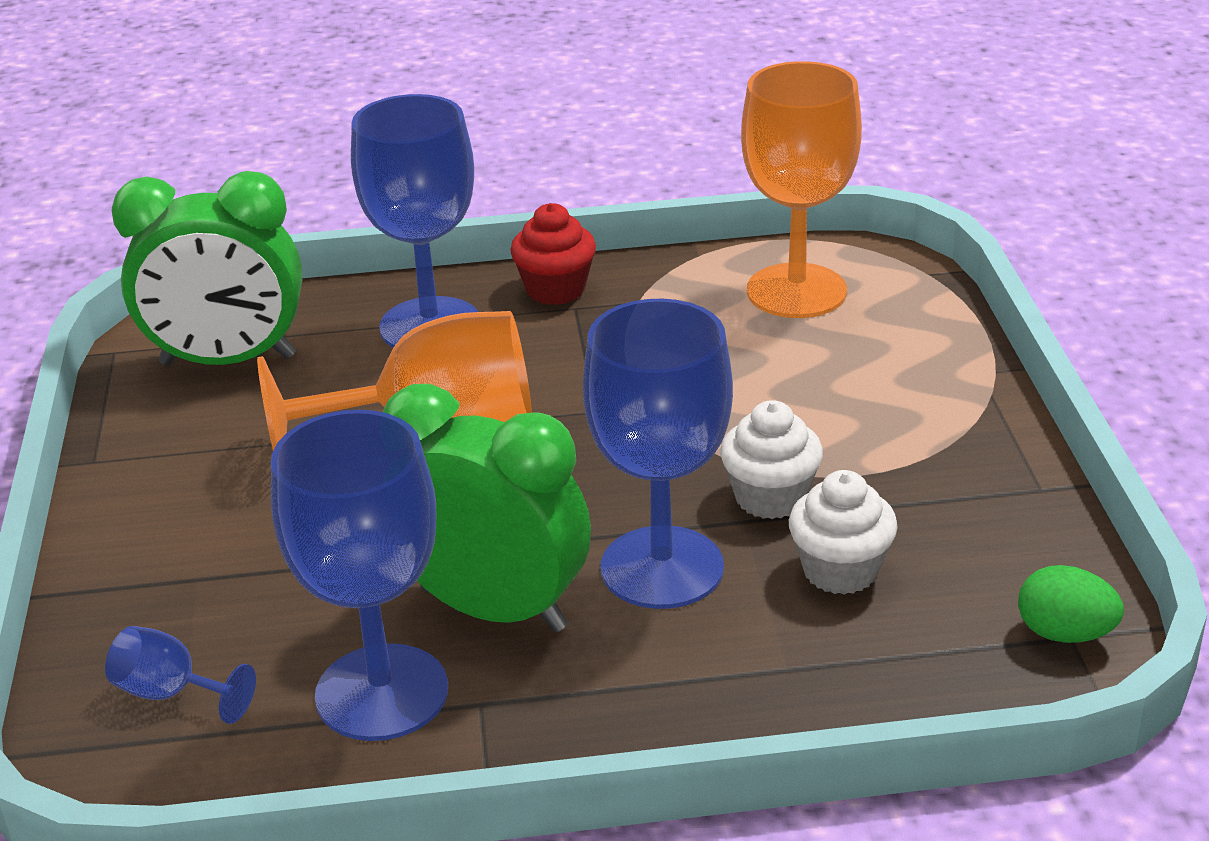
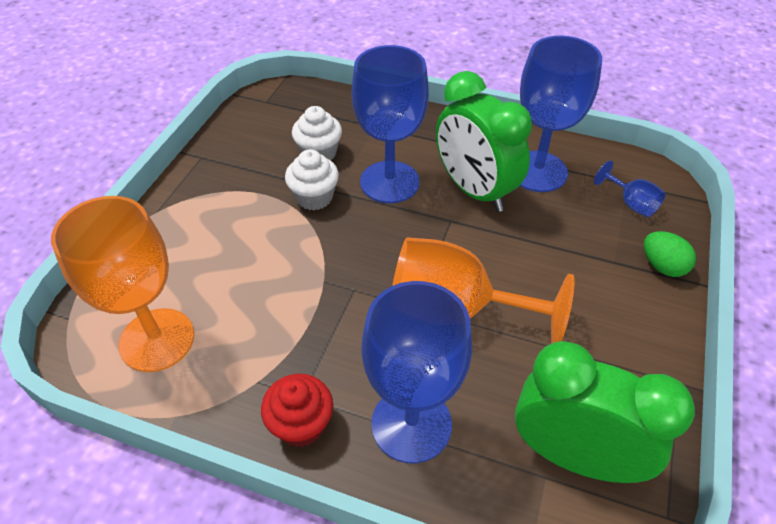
camera: 155 degrees left, 15 degrees up
green egg [1018,565,1124,643] -> green egg moved to [644,231,696,277]

